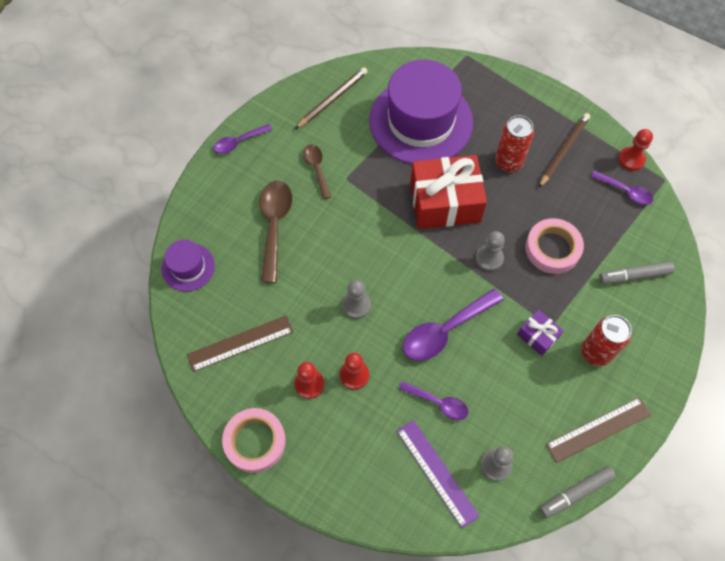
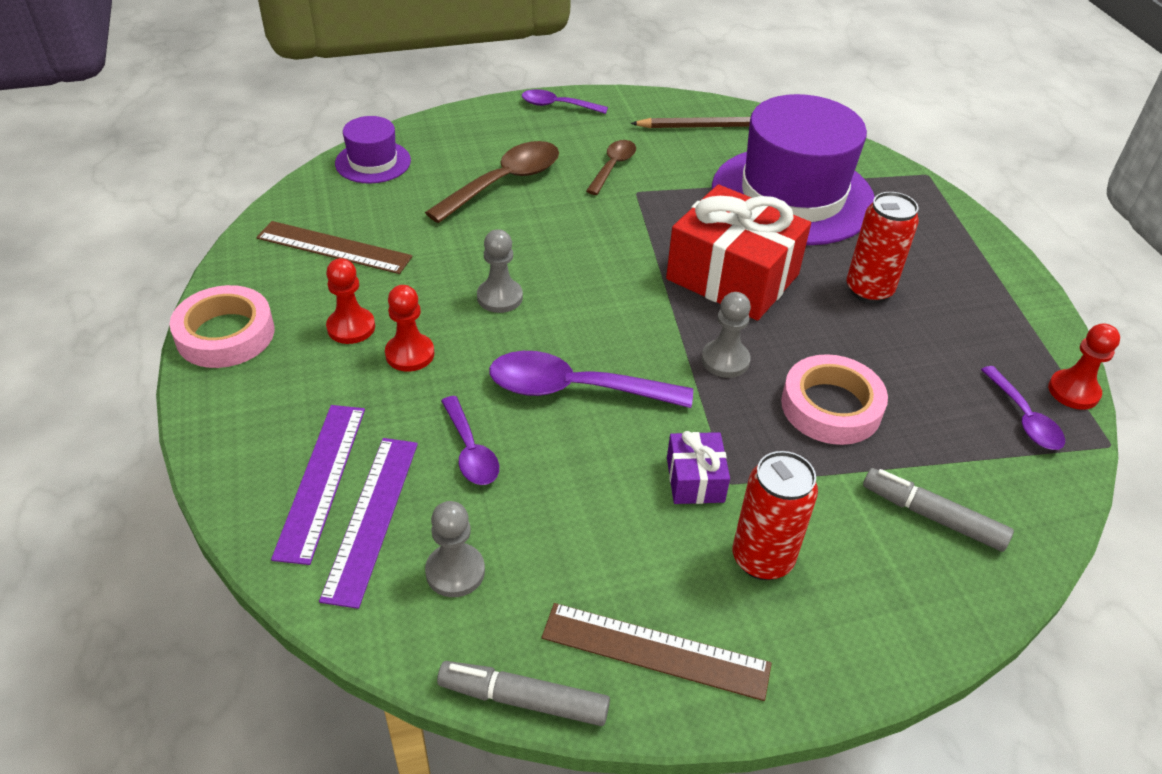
camera: 40 degrees right, 20 degrees down
brown pencil [539,113,590,188] -> none
none -> purple ruler [271,405,365,565]

